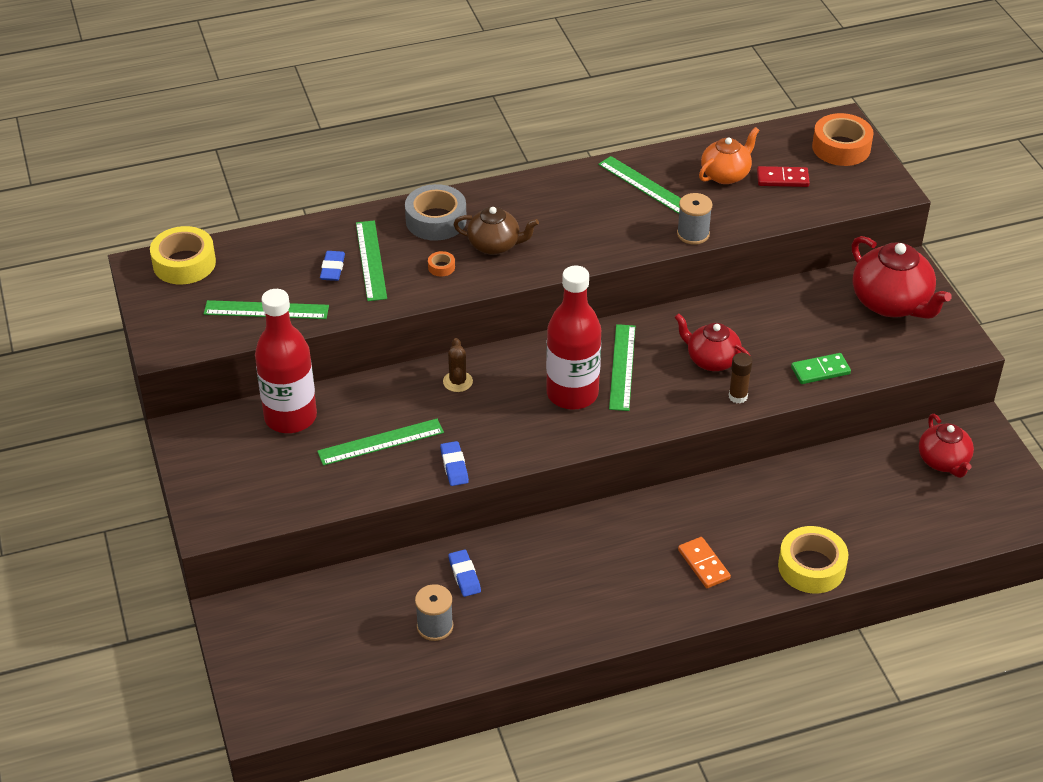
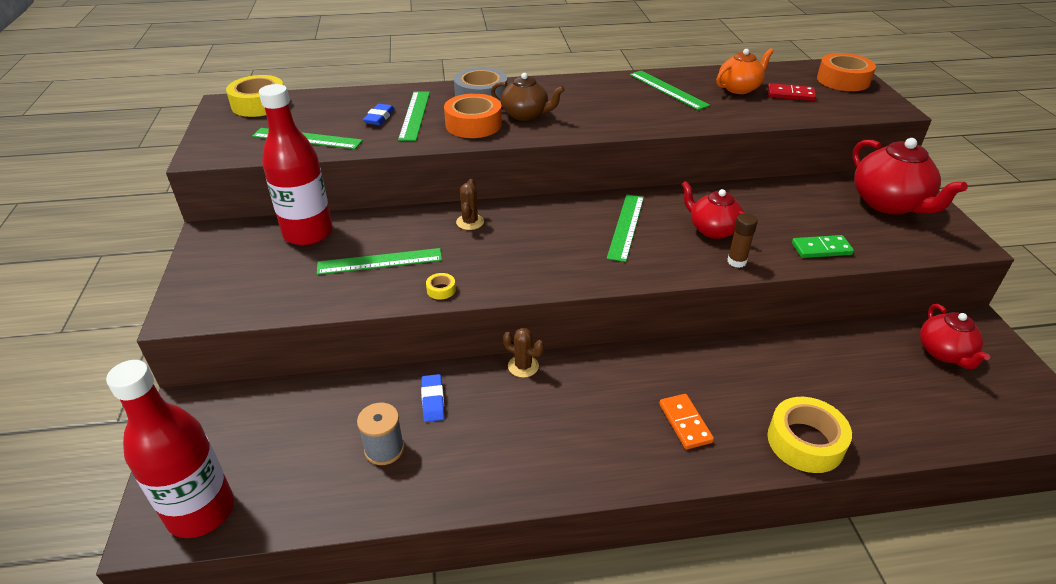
camera: 10 degrees right, 5 degrees down
orange tape [428,251,455,277] -> orange tape [444,93,502,138], size x2.31
blue eraser [440,441,469,486] -> yellow tape [426,273,456,300]
red bottle [546,265,601,410] -> red bottle moved to [106,360,234,538]
grey spool [677,193,712,245] -> none
none -> brown cactus [503,328,544,378]

